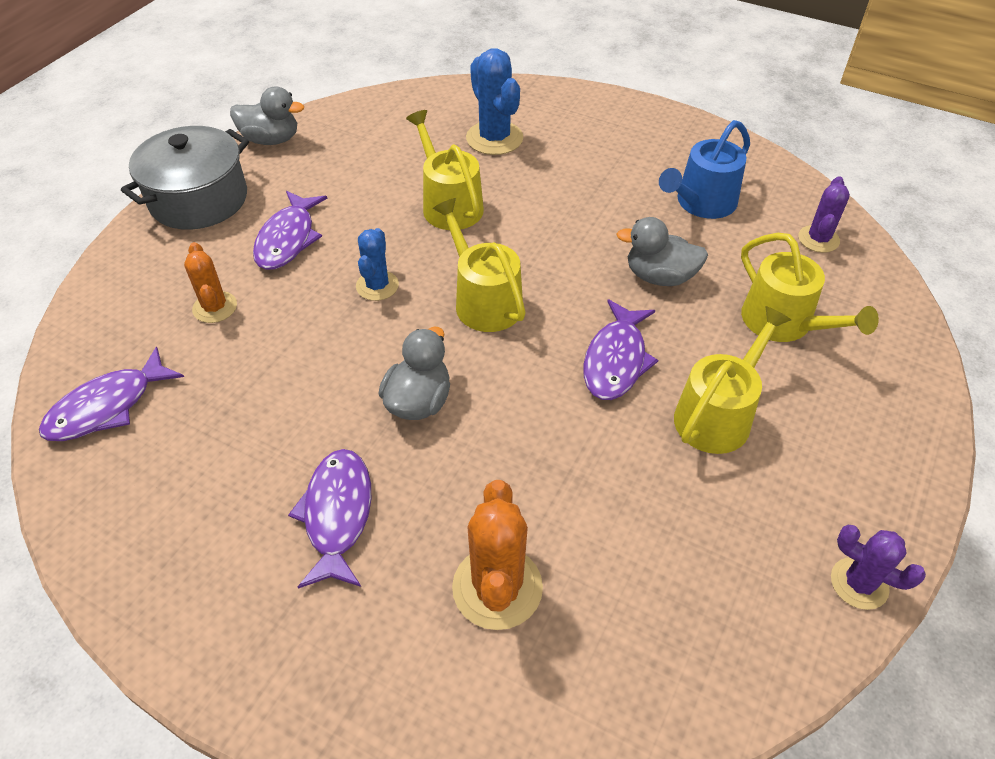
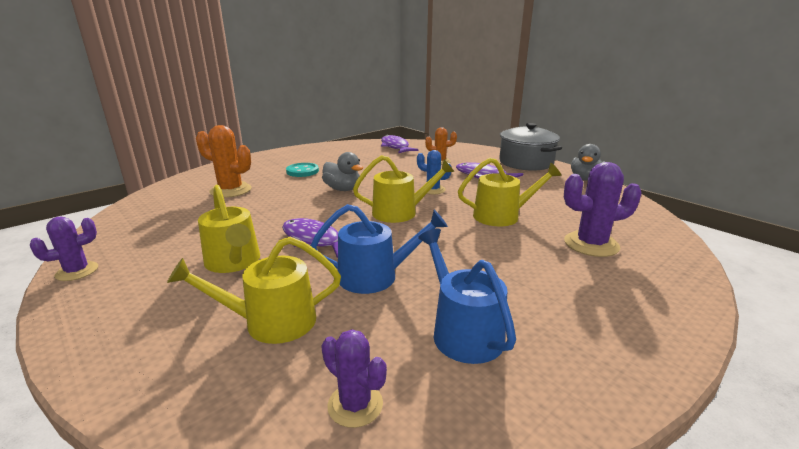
camera: 110 degrees right, 25 degrees down
purple fish [288,449,371,589] -> turquoise button [286,163,319,177]
blue cactus [466,48,523,155] -> purple cactus [564,162,642,257]
grey duck [617,217,708,286] -> blue watering can [311,204,448,294]

